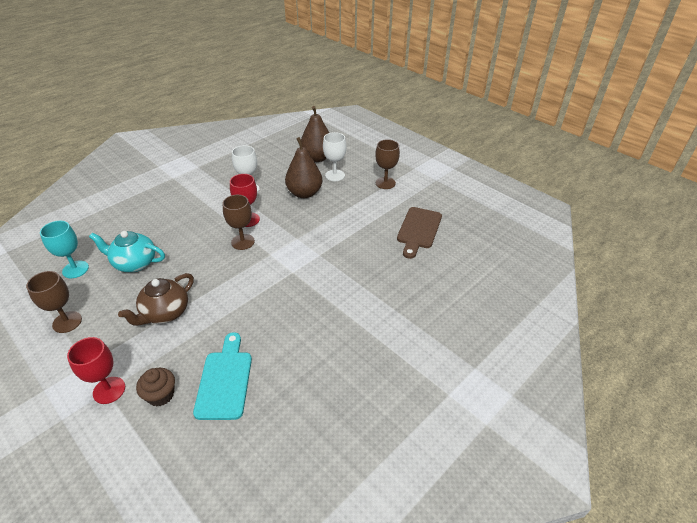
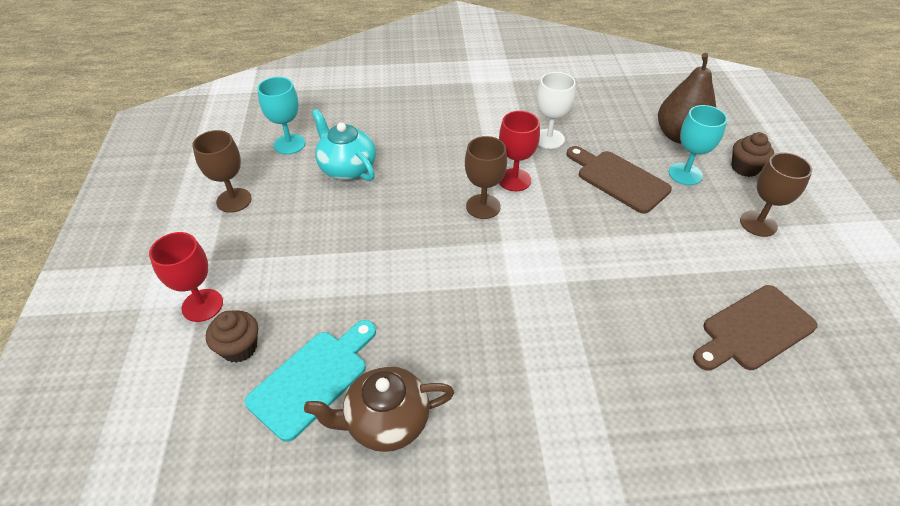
camera: 40 degrees right, 5 degrees up
brown teapot [118,273,194,326] -> brown teapot moved to [304,366,454,452]
brown pear [285,137,322,198] -> brown cutting board [566,146,672,214]
white goblet [323,132,346,181] -> turquoise goblet [669,105,727,185]
none -> brown cupcake [731,132,774,177]

